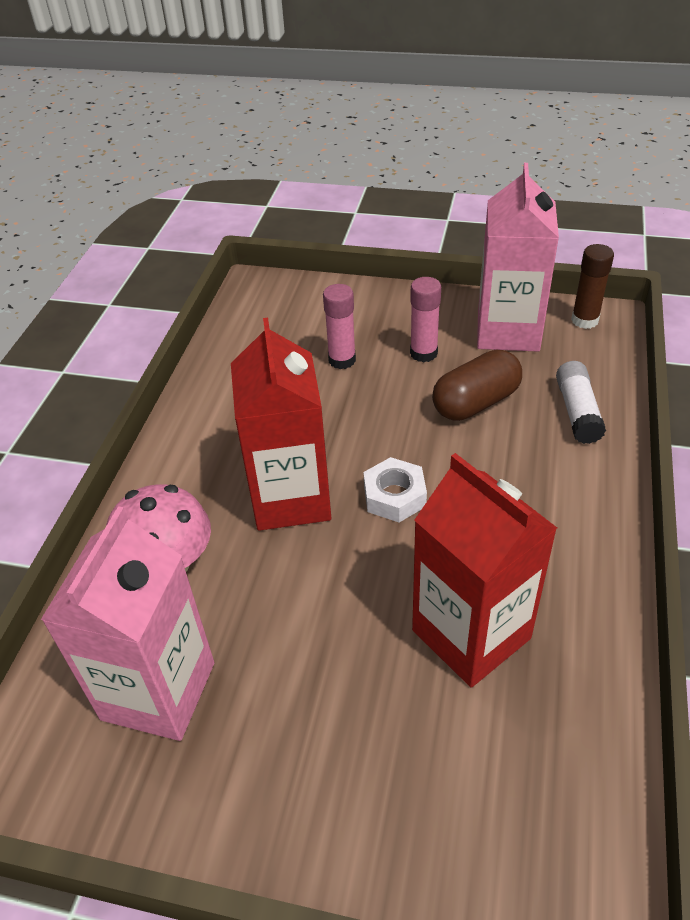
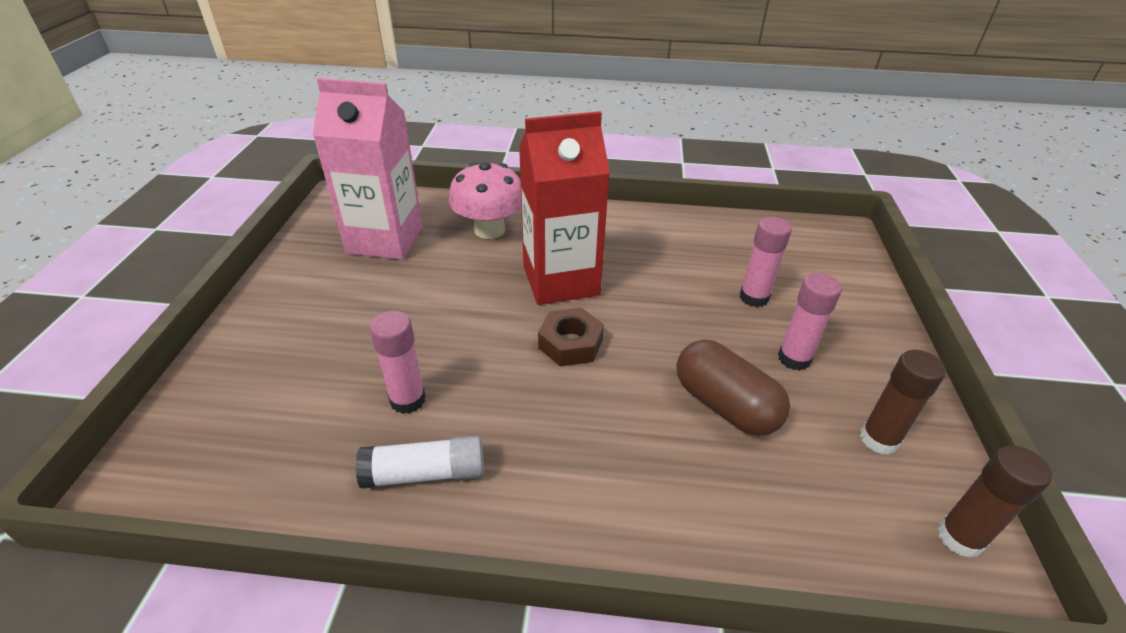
camera: 80 degrees right, 5 degrees down
white nut [364,457,427,522] -> brown nut [538,308,604,366]
red carton [412,453,557,688] -> pink glue stick [370,311,426,414]
pink carton [477,163,559,352] -> brown glue stick [860,350,946,455]
white glue stick [556,361,606,444] -> white glue stick moved to [356,436,484,489]

